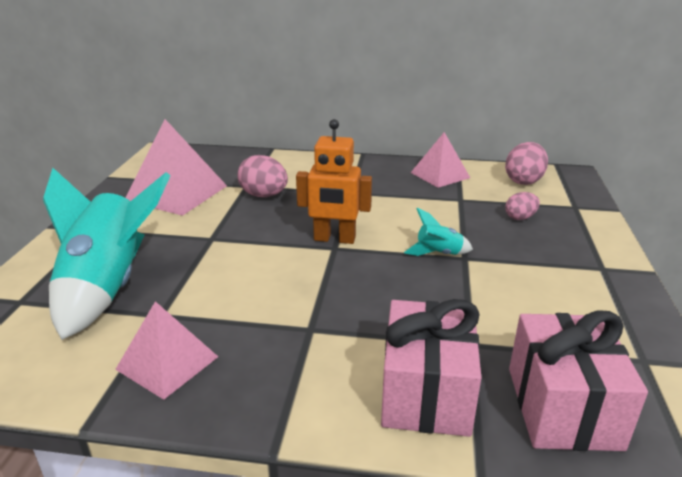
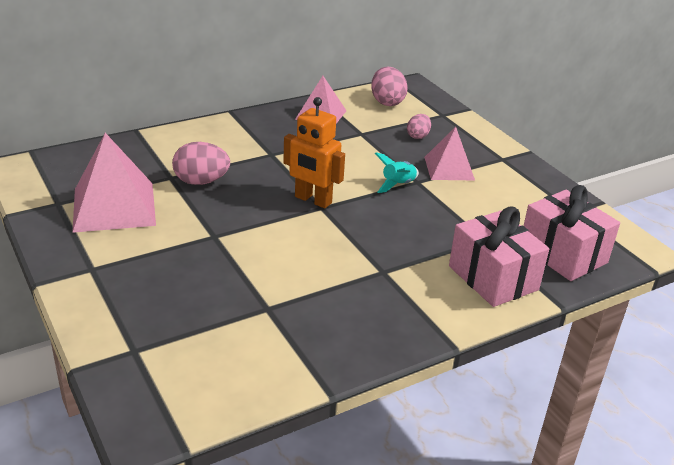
camera: 40 degrees left, 5 degrees up
turquoise rocket [43,168,170,340] -> none
pink pyramid [115,301,218,400] -> pink pyramid moved to [424,127,475,180]
orange robot [296,119,372,244] -> orange robot turned 60 degrees clockwise [283,97,345,208]

